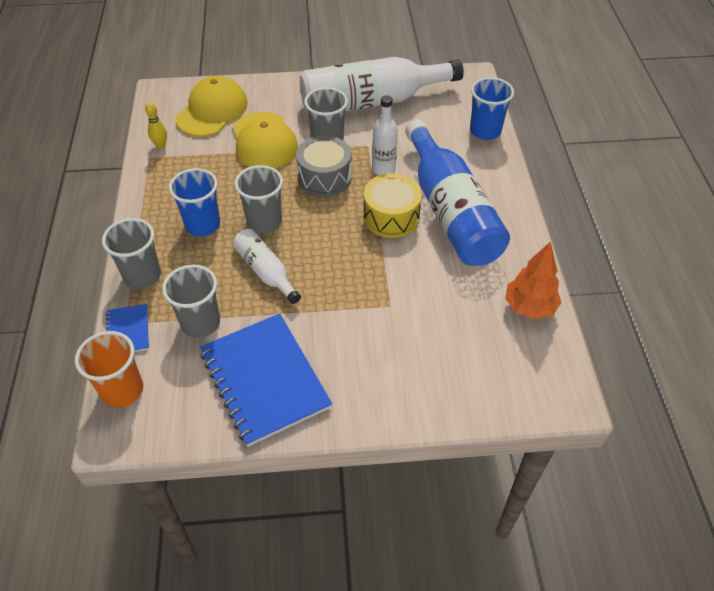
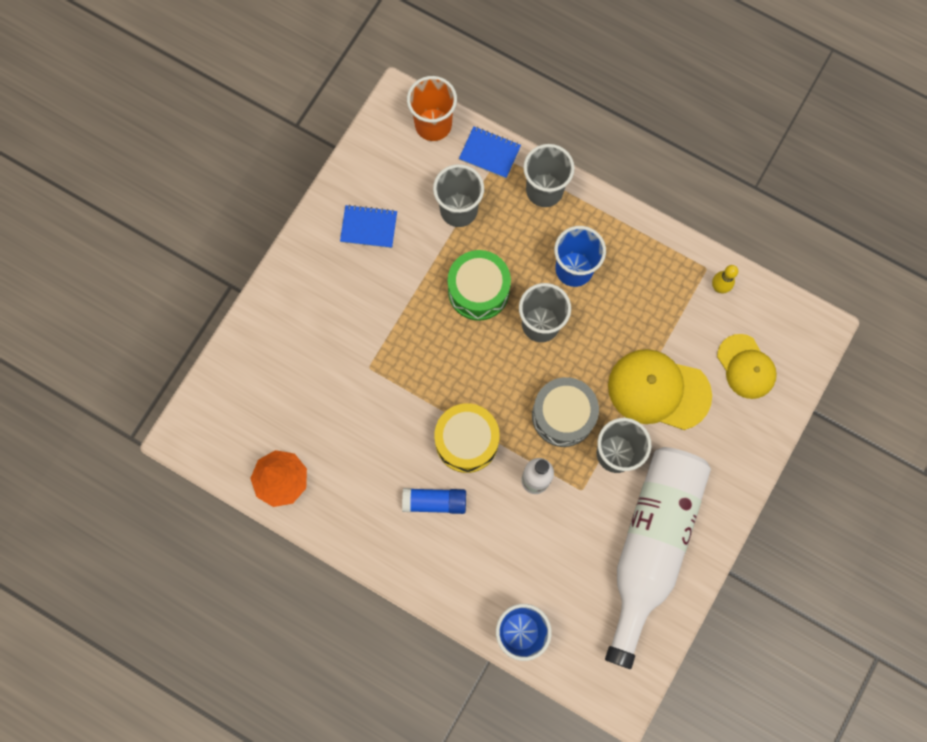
camera: 125 degrees right, 25 degrees up
yellow cap [176,76,248,137] -> yellow cap [717,334,777,399], size x0.66
blue notebook [200,314,332,447] -> blue notebook [340,205,397,248], size x0.47
white bottle [233,229,301,304] -> green drum [448,250,511,321]
blue bottle [405,119,510,266] -> blue glue stick [402,488,466,514]

